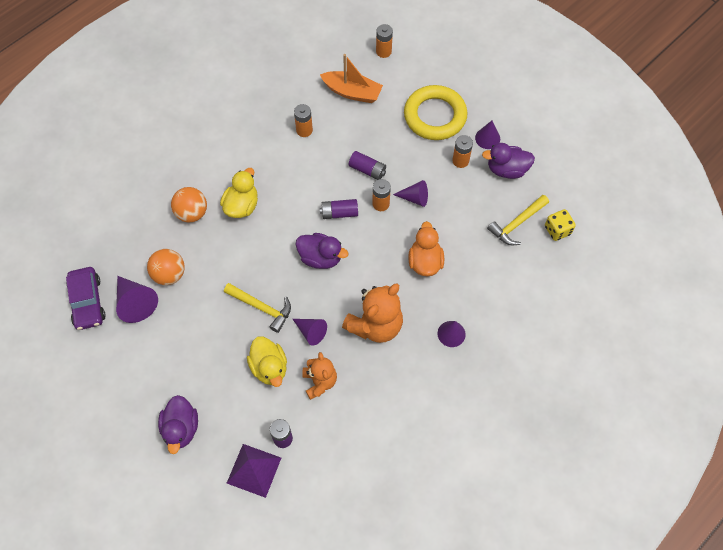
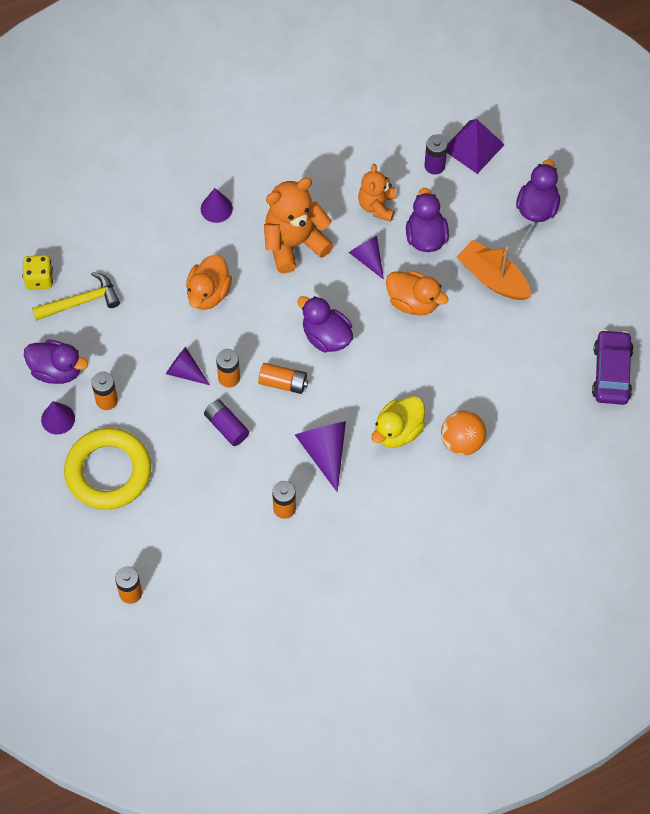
camera: 160 degrees left, 0 degrees up
purple cone [116,276,158,323] -> purple cone moved to [295,421,346,492]
orange ball [147,249,185,285] -> none
yellow hammer [224,283,291,333] -> orange duck [386,270,448,315]
yellow duck [247,336,287,387] -> purple duck [406,188,449,252]
orange boat [320,54,383,103] -> orange boat moved to [457,240,531,300]
purple battery [320,199,358,219] -> orange battery [258,363,308,394]

